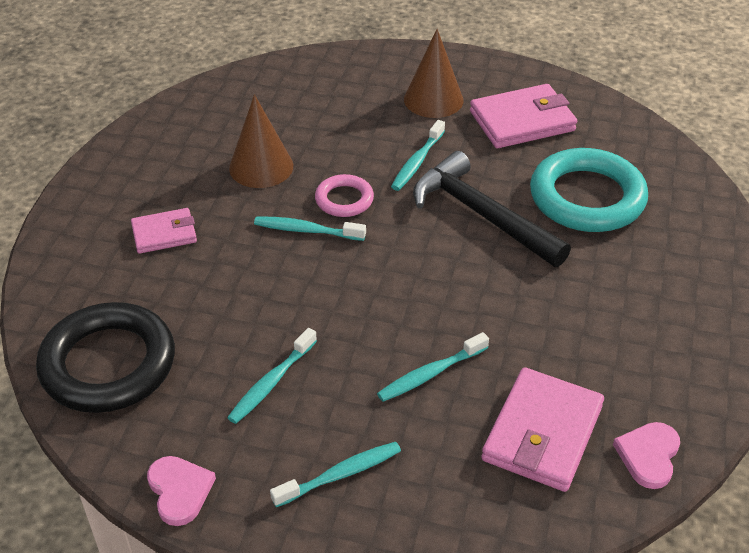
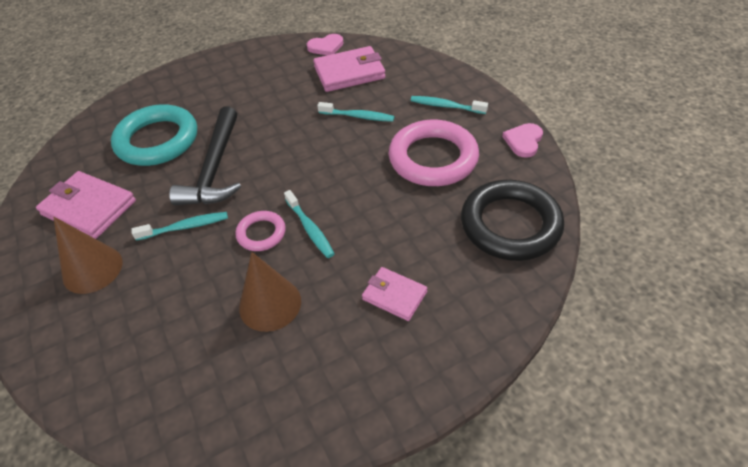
camera: 130 degrees left, 5 degrees up
turquoise toothbrush [227,328,317,424] -> pink ring [388,120,479,186]

